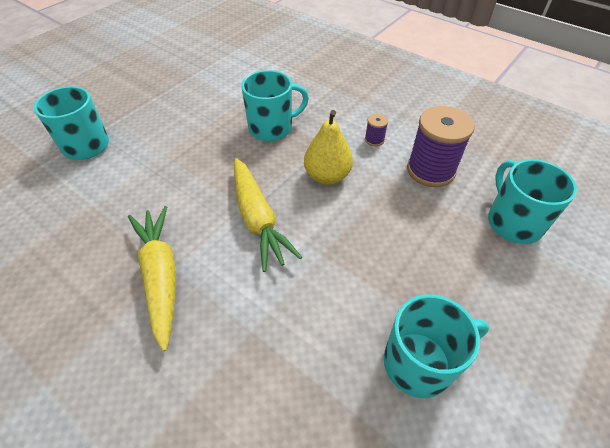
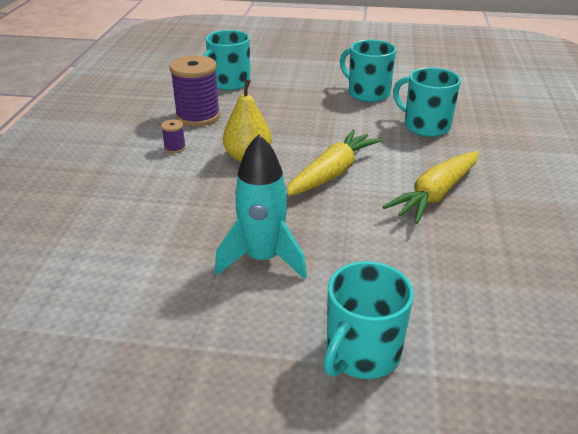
camera: 120 degrees left, 15 degrees down
turquoise mug [241,70,309,141] -> turquoise mug moved to [393,67,461,137]
none -> turquoise rocket [215,134,307,280]

